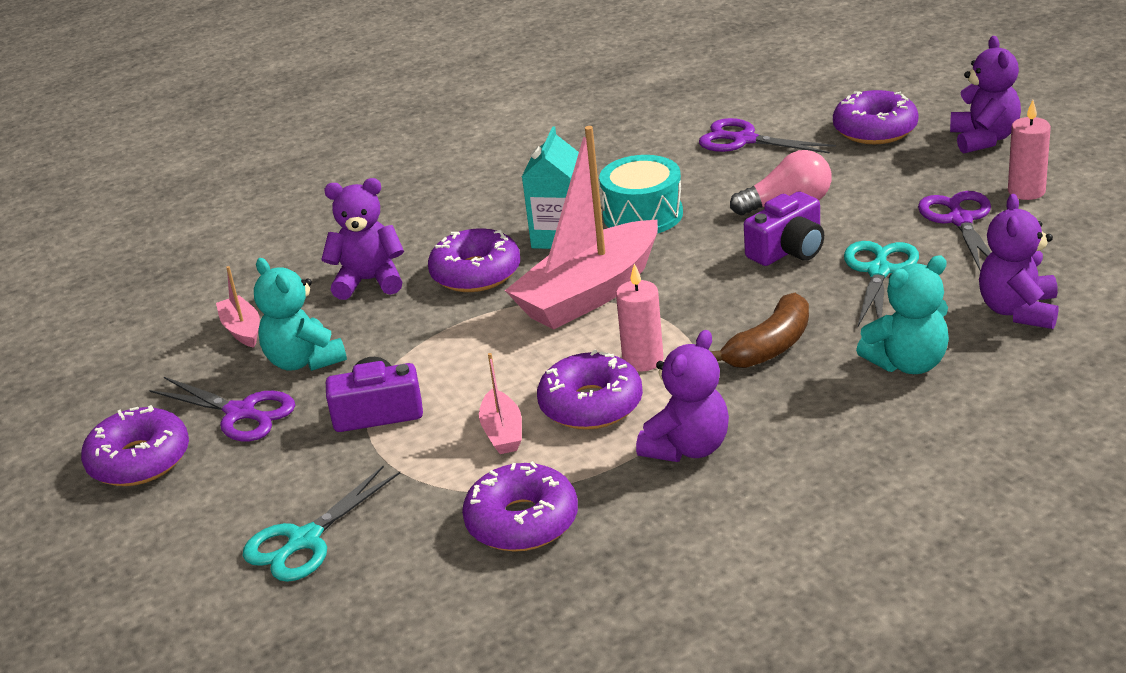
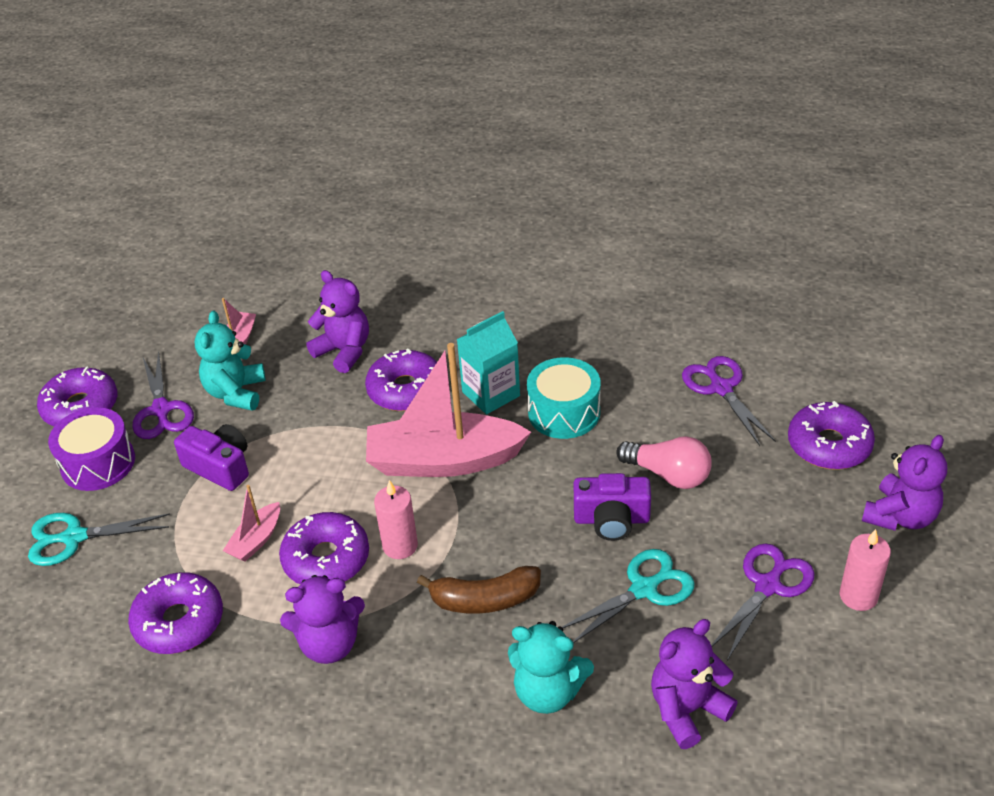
camera: 40 degrees right, 10 degrees up
none -> purple drum [48,407,135,491]

